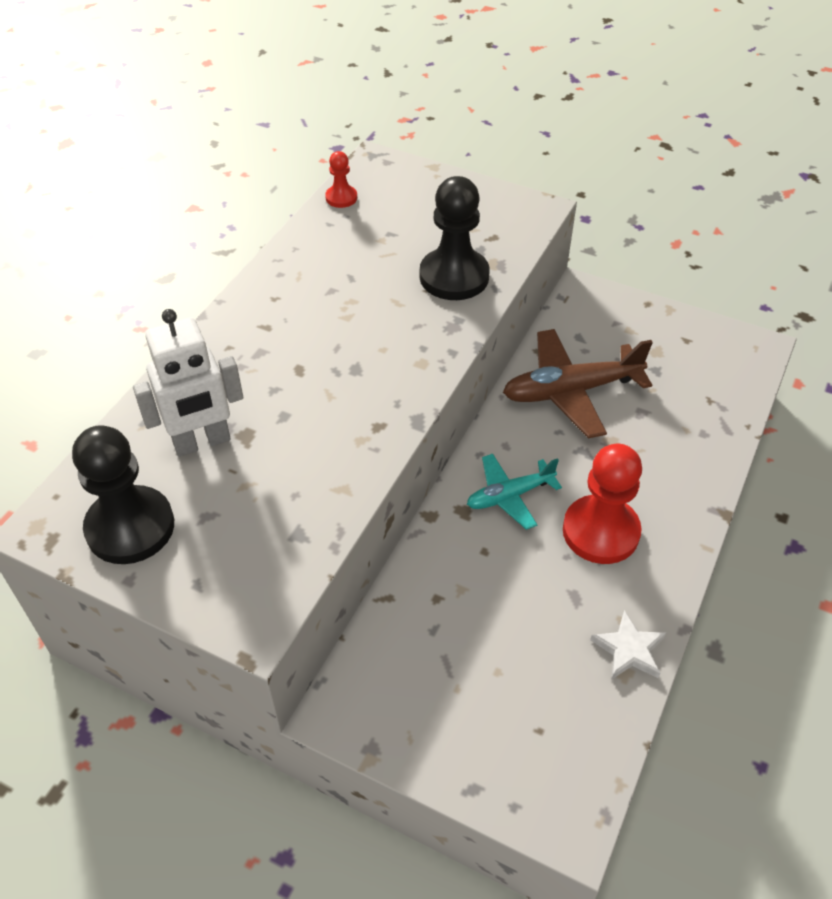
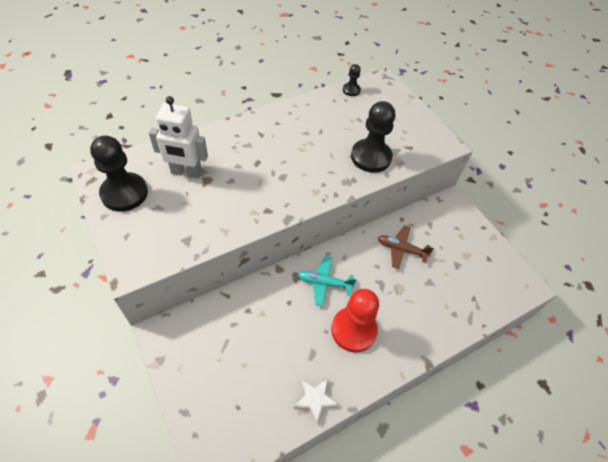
camera: 30 degrees right, 5 degrees up
red pawn [325,151,357,208] -> black pawn [343,64,361,96]
brown plane [503,329,653,438] -> brown plane [378,225,434,269], size x0.60

